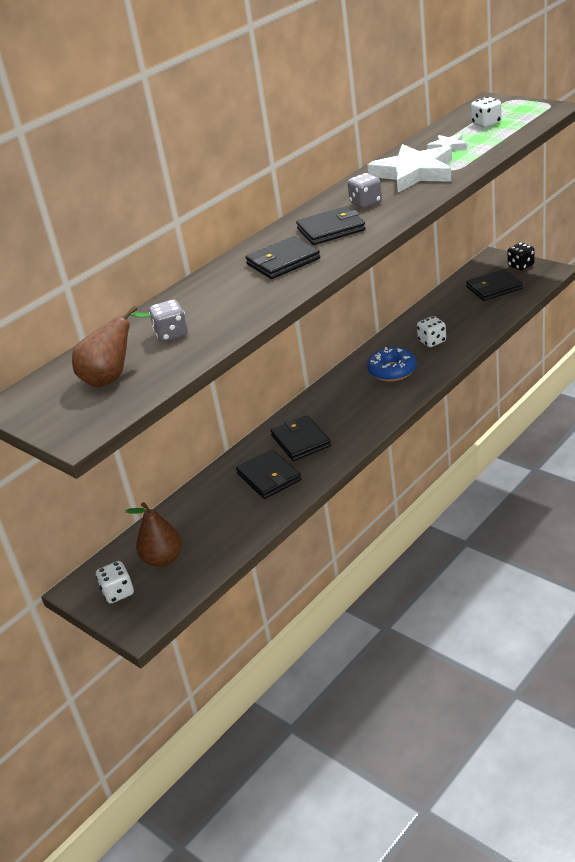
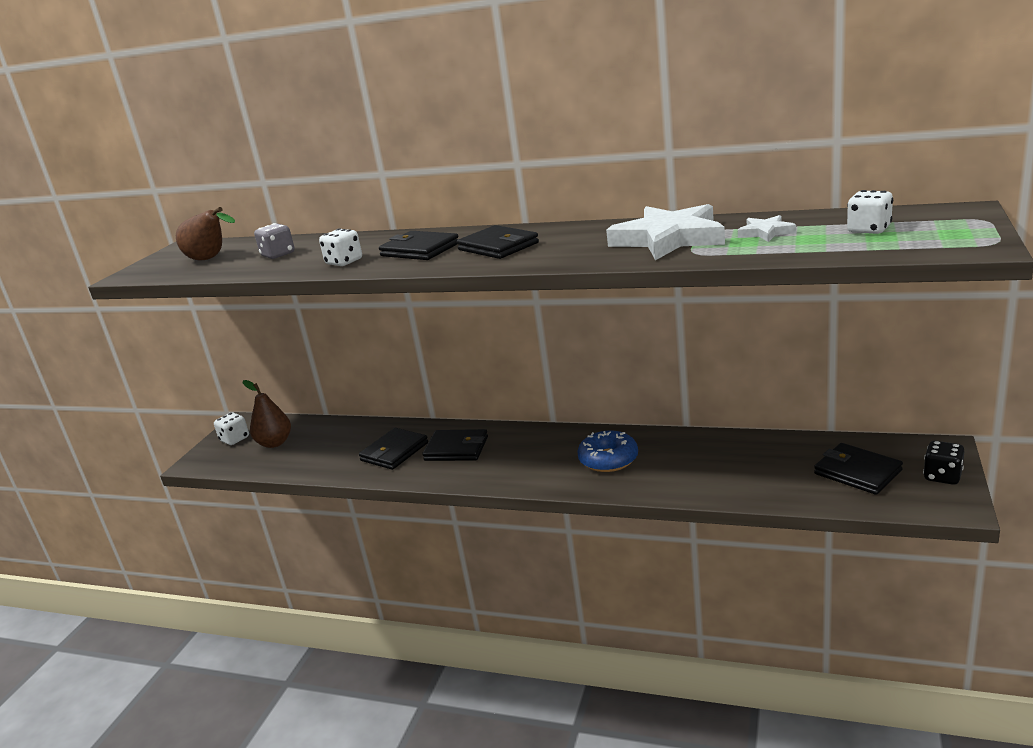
camera: 65 degrees right, 10 degrees down
black wallet [270,415,331,461] -> black wallet turned 60 degrees clockwise [422,429,488,461]
grey dice [347,173,382,208] -> none
white dice [417,316,446,347] -> white dice moved to [319,228,362,266]

